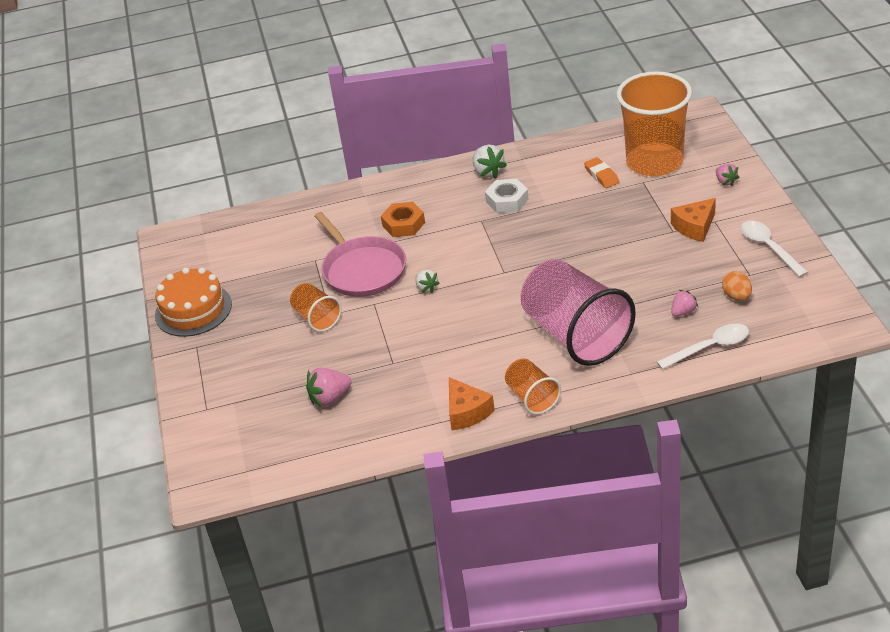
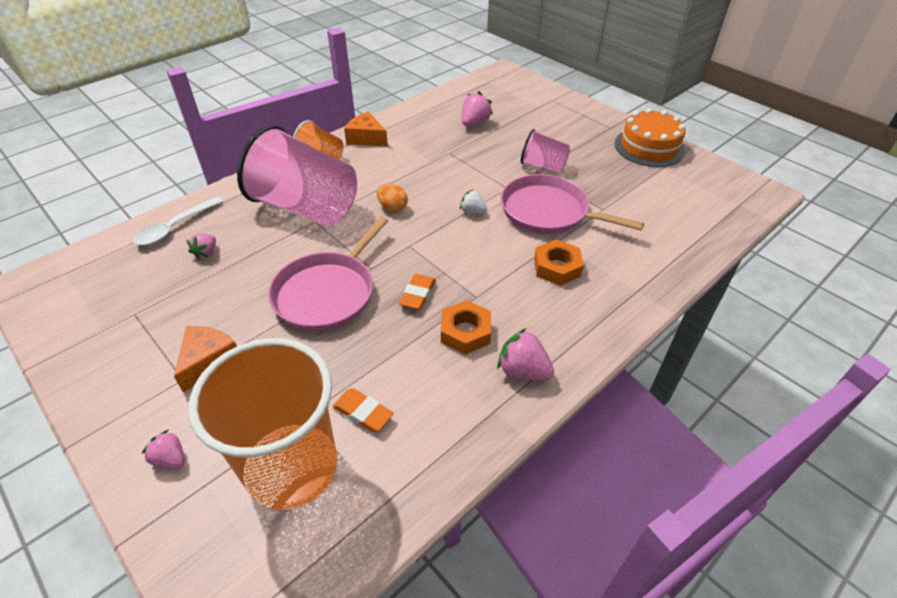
camera: 145 degrees right, 5 degrees up
orange cup [290,283,342,332] -> pink cup [521,129,570,172]
white strawberry [473,145,507,179] -> pink strawberry [497,328,554,381]
white nut [485,179,529,213] -> orange nut [441,300,491,354]
orange egg [722,271,752,301] -> orange egg moved to [377,183,408,212]
white spoon [741,221,809,277] -> none
none -> pink pan [268,217,388,331]
none -> orange eraser [399,274,436,310]

